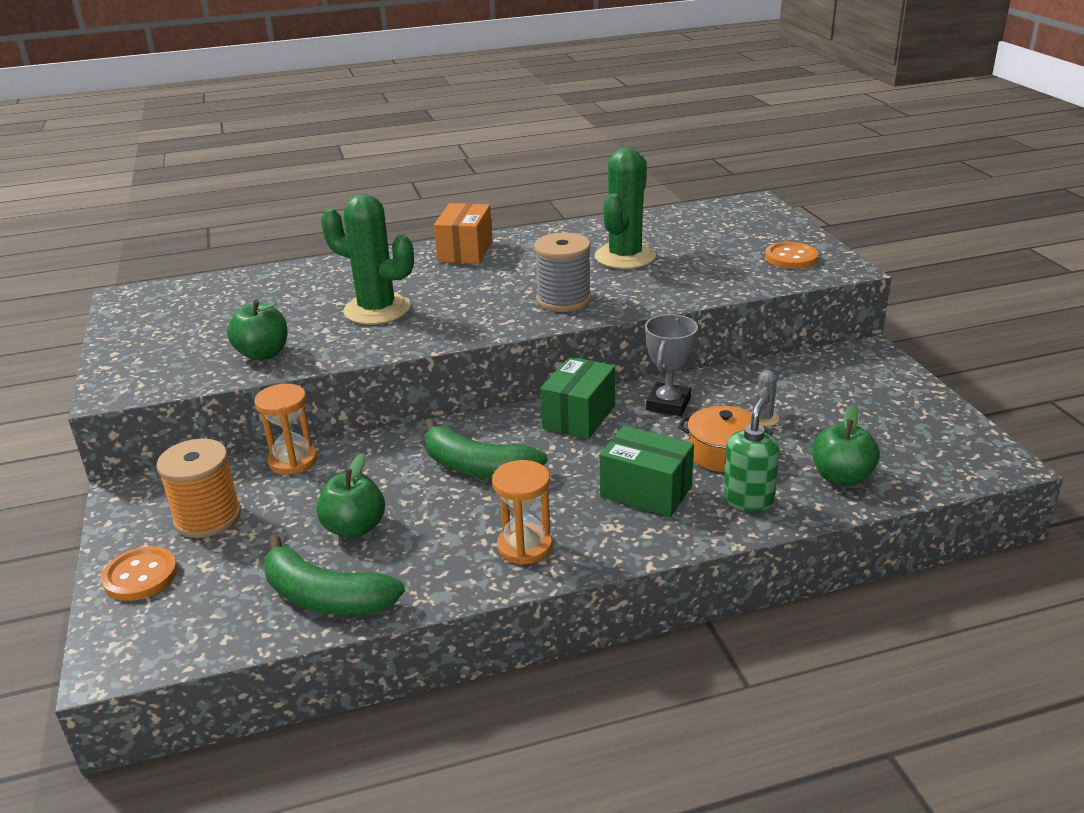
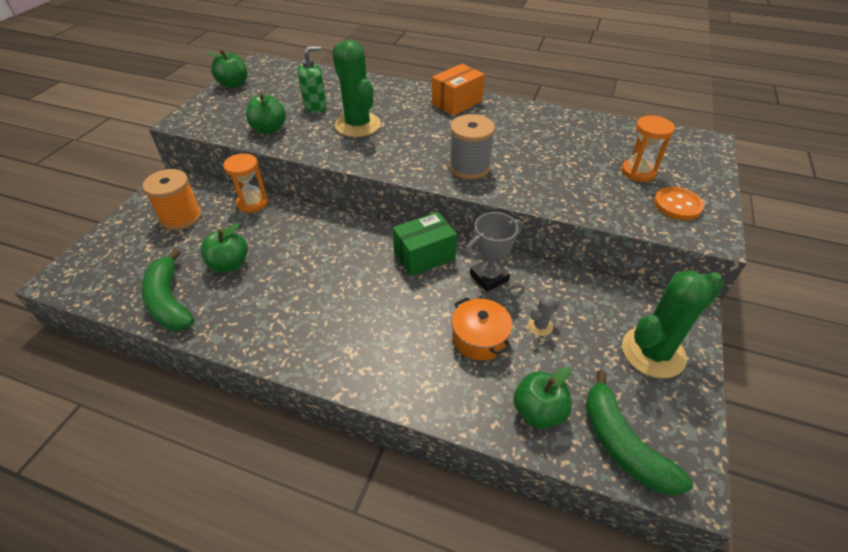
camera: 35 degrees right, 15 degrees up
orange button [101,546,178,601] -> none
green banana [424,419,548,479] -> green banana moved to [585,370,693,496]
orange hourglass [492,460,552,565] -> orange hourglass moved to [622,115,675,182]
green cactus [595,148,656,269] -> green cactus moved to [622,270,724,379]
green box [600,426,694,517] -> none
green soap dispenser [723,398,779,512] -> green soap dispenser moved to [298,46,327,113]
none -> green apple [206,50,248,88]

